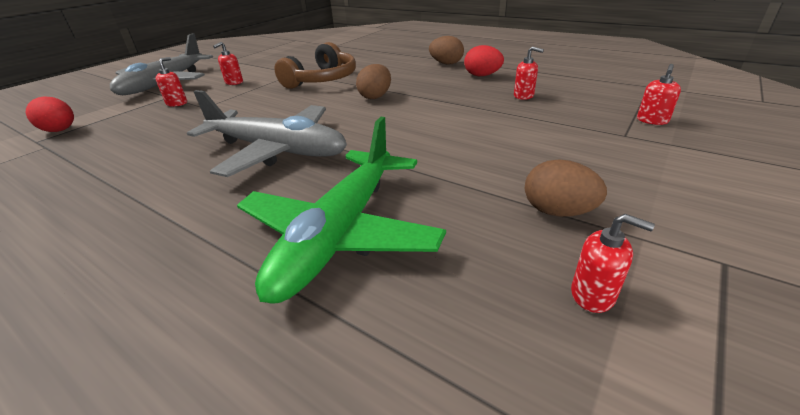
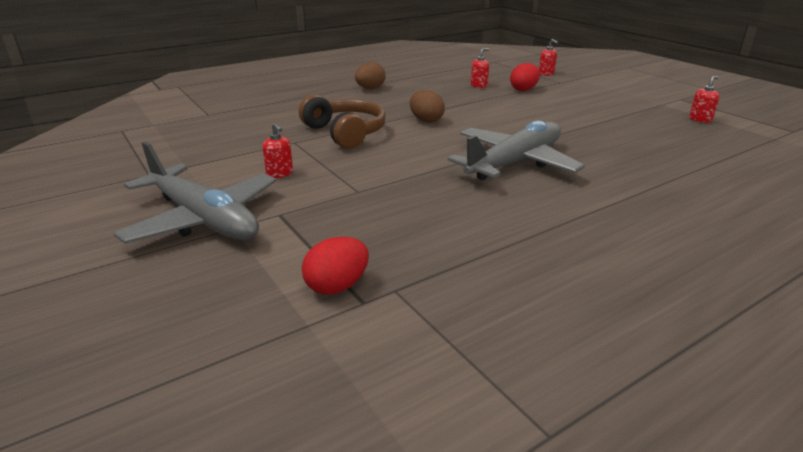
camera: 70 degrees left, 5 degrees down
red soap dispenser [155,57,187,107] -> none
green plane [237,117,446,303] -> none
red egg [464,45,504,76] -> red egg moved to [510,63,540,91]
brown egg [525,159,607,217] -> none

